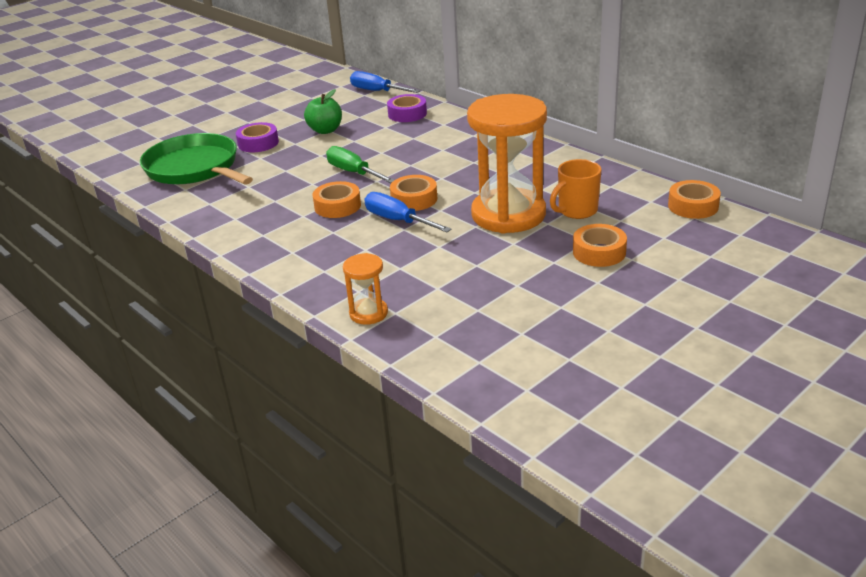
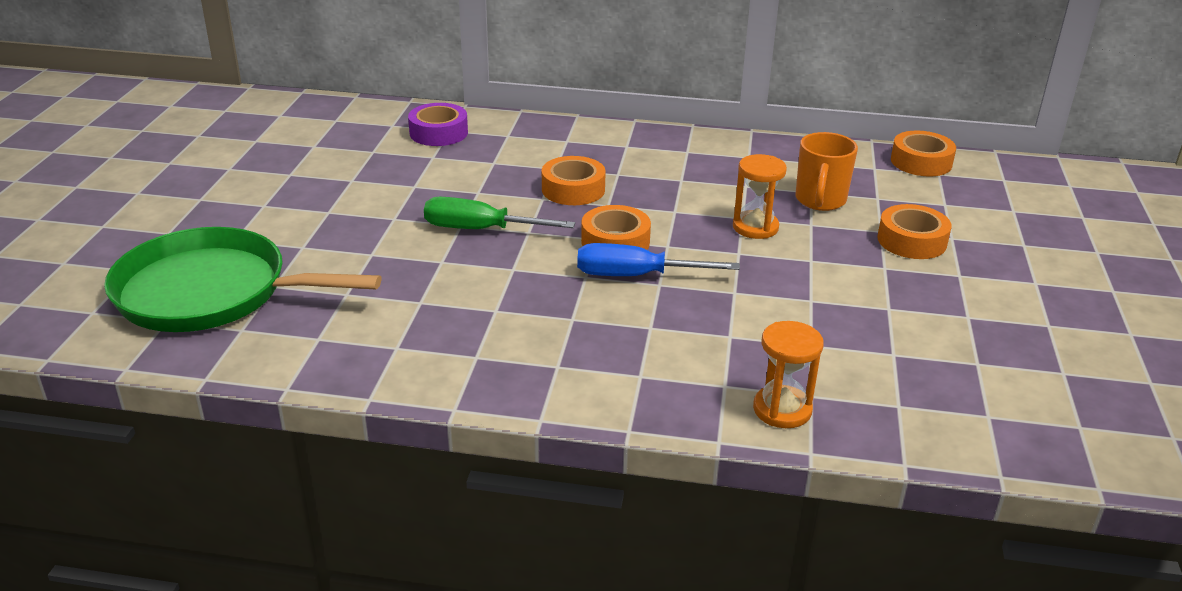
camera: 40 degrees left, 0 degrees up
purple tape [236,122,279,152] -> none
green apple [304,89,342,134] -> none
orange tape [313,181,361,218] -> orange tape moved to [542,156,606,205]
blue screwdriver [350,71,420,93] -> none
orange hourglass [467,94,547,234] -> orange hourglass [733,154,787,239], size x0.45

